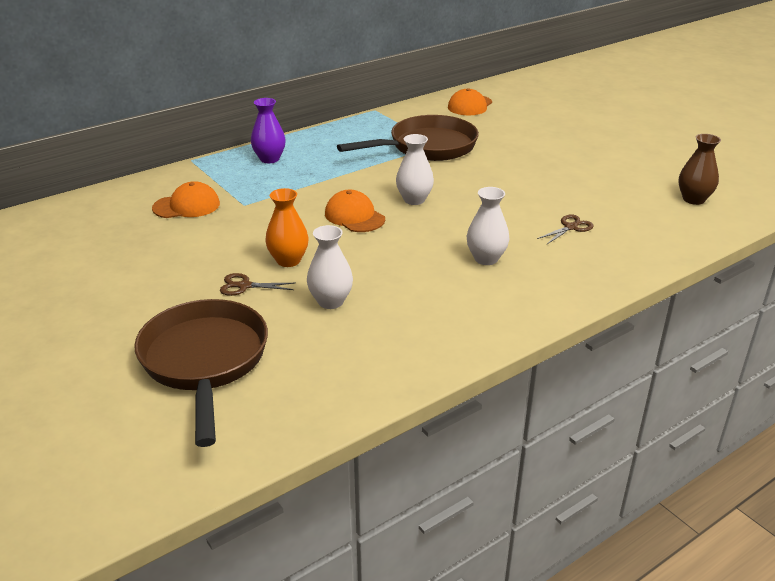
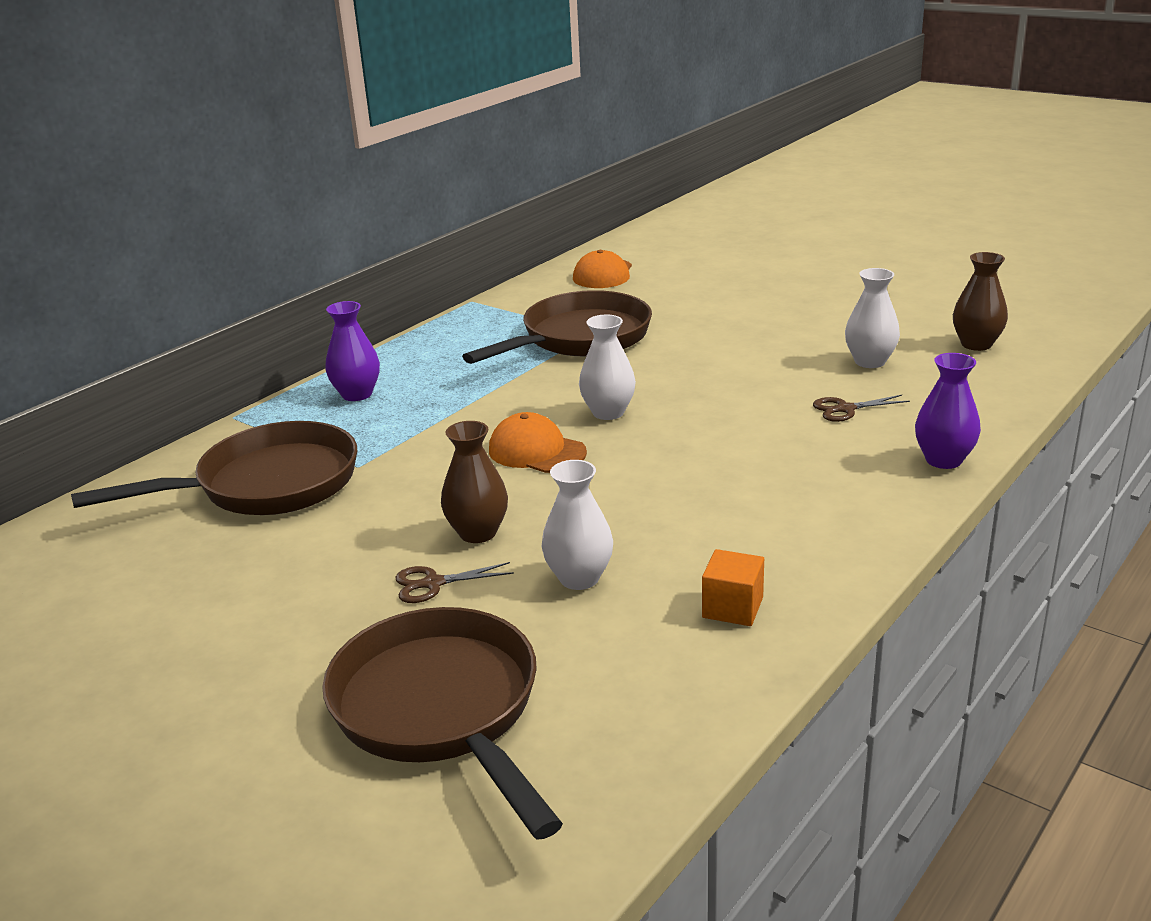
camera: 15 degrees left, 5 degrees down
orange cap [152,181,220,218] -> brown pan [71,421,357,515]
orange vase [265,188,309,267] -> brown vase [441,421,508,543]
white vase [467,187,509,265] -> white vase moved to [845,268,900,368]
brown scissors [537,215,594,244] -> brown scissors turned 135 degrees counterclockwise [813,395,910,422]
none -> orange cube [702,549,764,626]
none -> purple vase [915,353,981,469]

